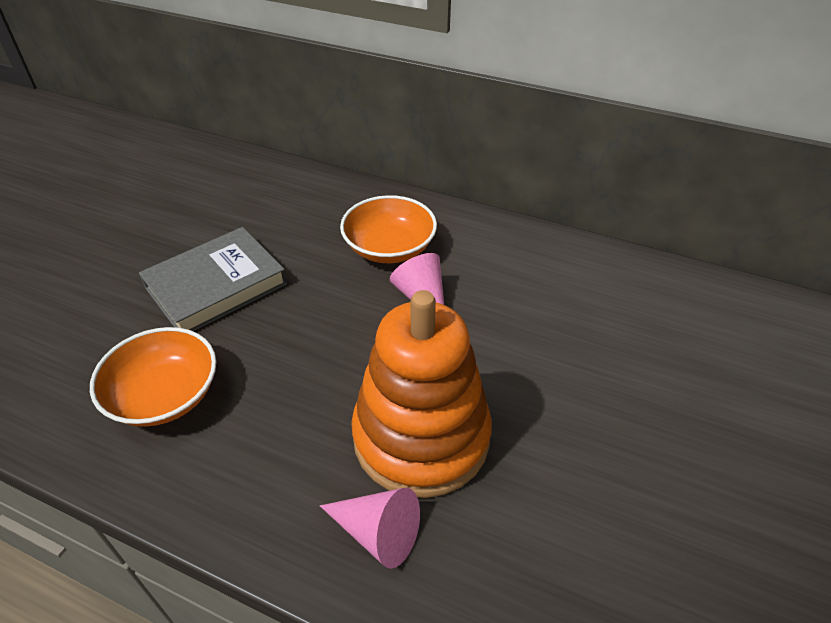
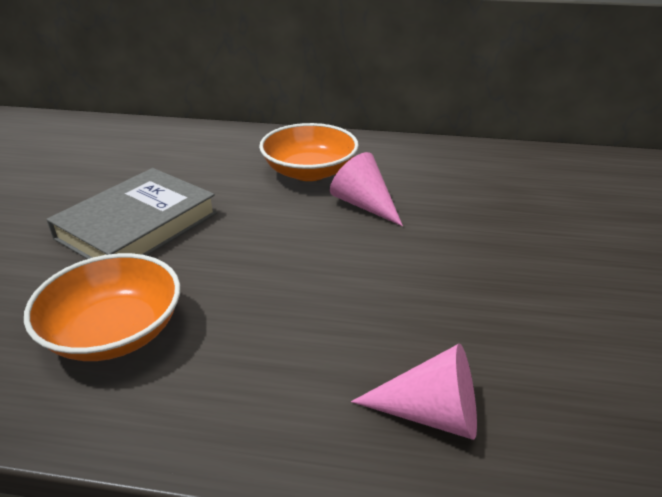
camera: 15 degrees left, 10 degrees down
orange stacking toy [351,290,492,498] -> none

